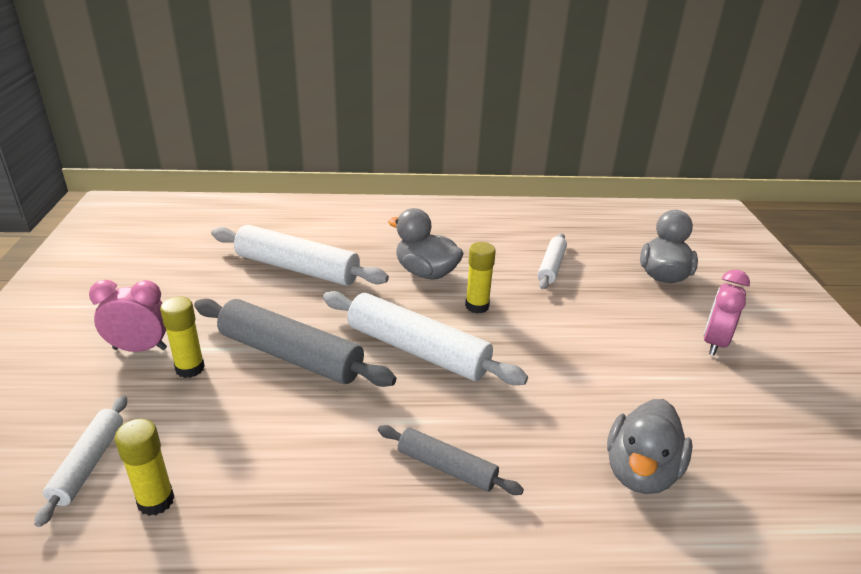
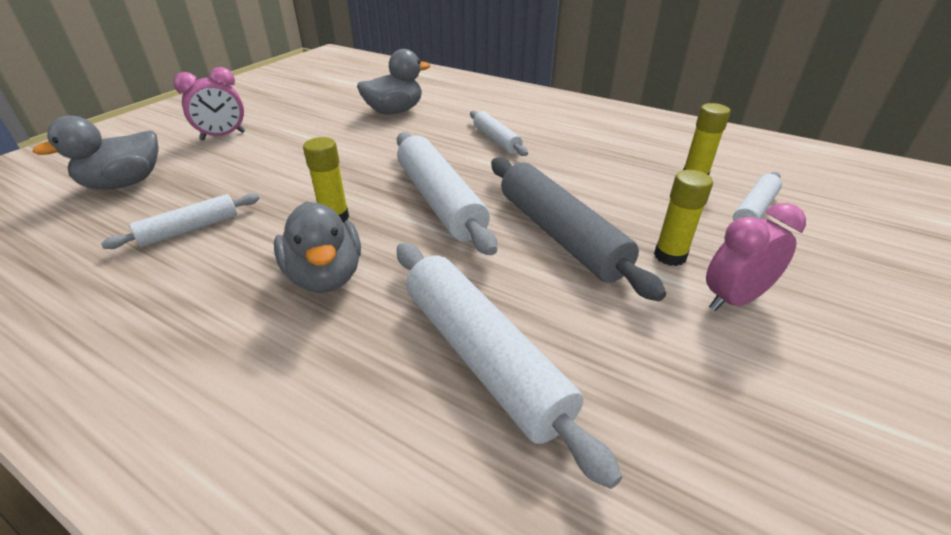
camera: 145 degrees left, 5 degrees up
pink clock [89,280,167,352] -> pink clock turned 120 degrees clockwise [706,203,806,311]
grey rolling pin [378,425,524,495] -> white rolling pin [470,111,528,156]

